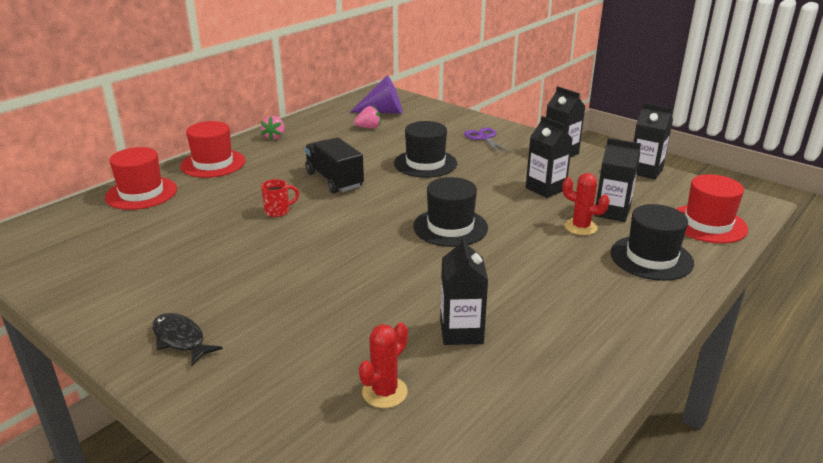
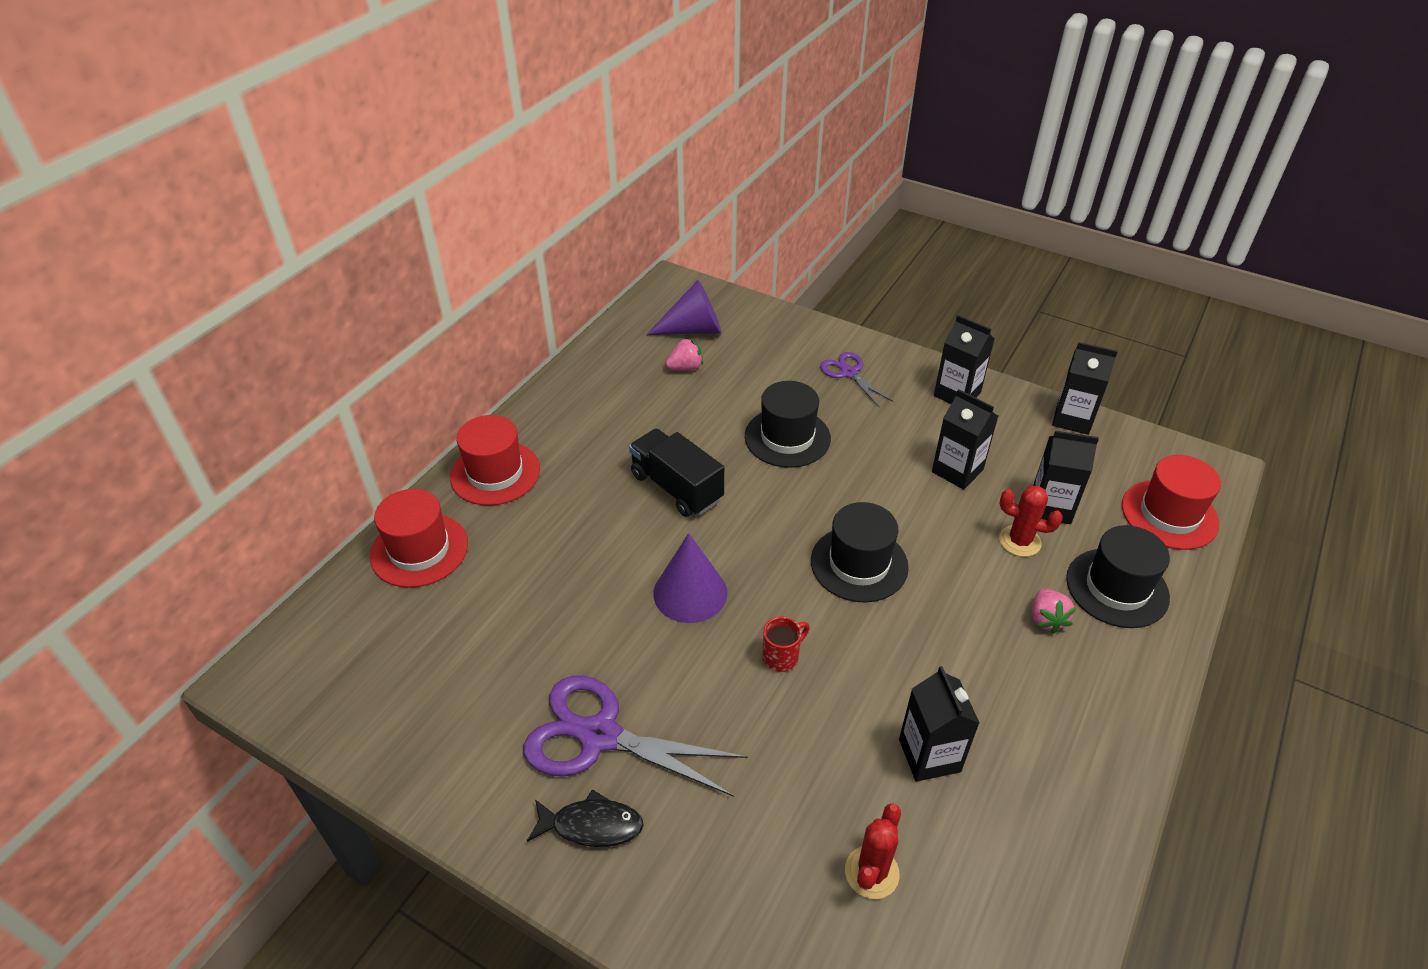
camera: 10 degrees left, 15 degrees up
black fish [152,313,223,366] -> black fish turned 150 degrees clockwise [527,789,644,847]
pink strawberry [261,116,284,140] -> pink strawberry moved to [1032,589,1076,634]
red mug [261,179,299,217] -> red mug moved to [762,617,810,672]
none -> purple scissors [523,676,748,797]
none -> purple cone [653,533,727,623]

